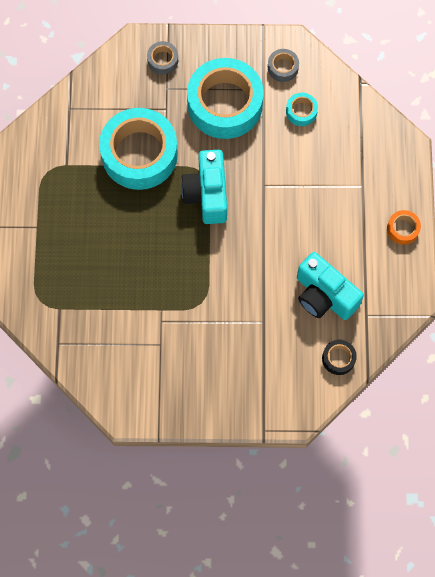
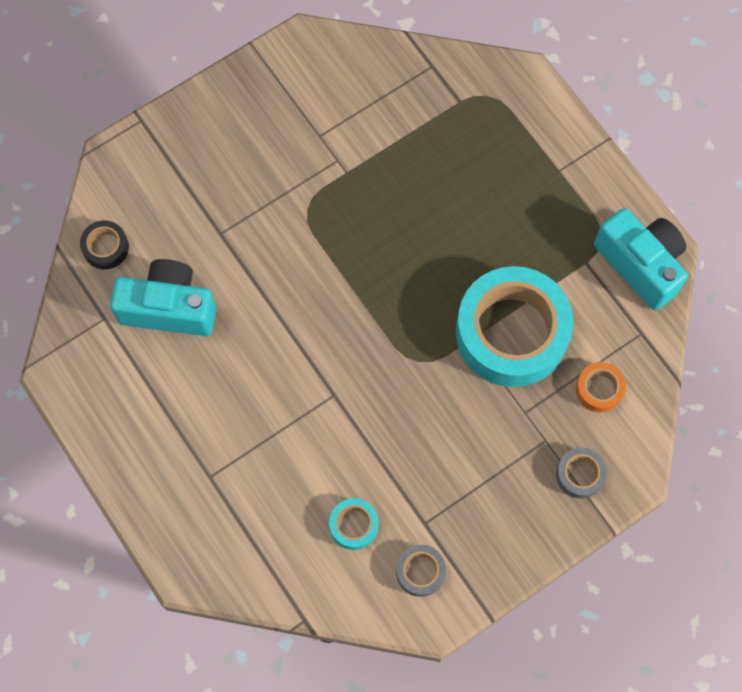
camera: 145 degrees right, 0 degrees up
turquoise camera [181,150,227,224] -> turquoise camera moved to [594,208,688,310]
turquoise tape [187,58,264,139] -> none
orange tape [387,210,421,245] -> orange tape moved to [576,362,626,413]

